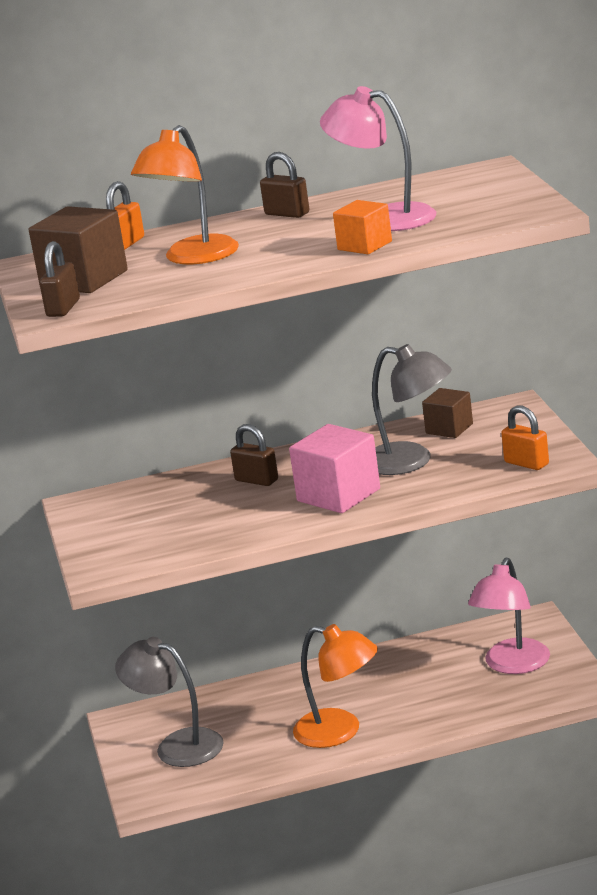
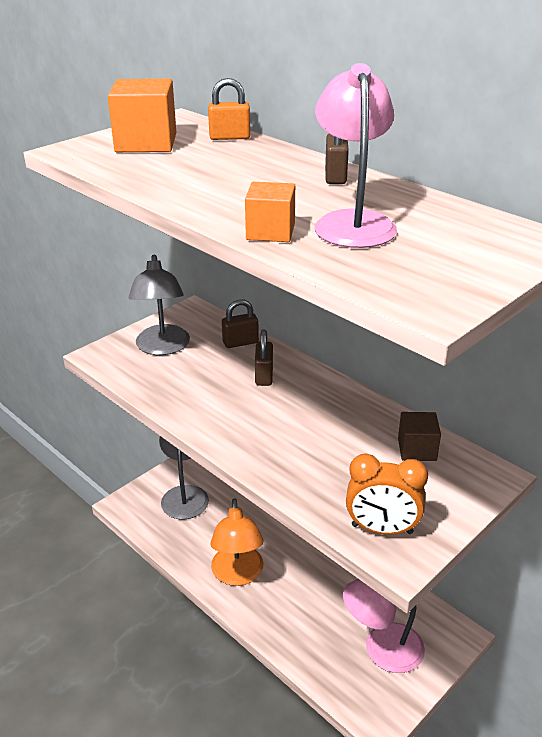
camera: 55 degrees right, 10 degrees up
brown cube [29,206,128,293] -> orange cube [108,78,176,152]
brown padlock [39,241,80,317] -> brown padlock moved to [222,299,259,348]
orange lamp [131,125,239,264] -> none
pink cube [289,424,380,513] -> none
grey lamp [372,344,452,475] -> grey lamp moved to [129,255,190,355]
orange padlock [501,405,549,470] -> orange clock [346,453,428,535]

